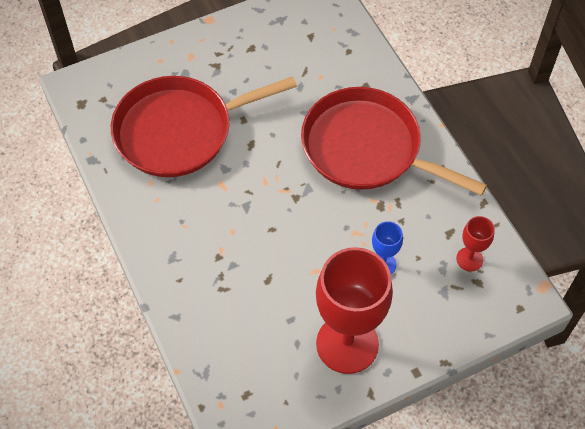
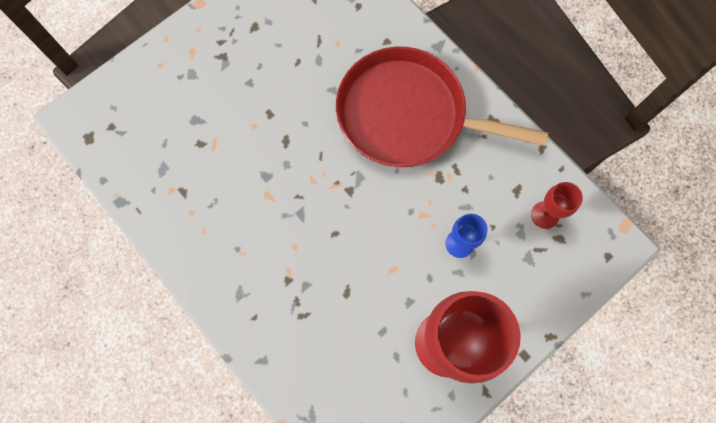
camera: 15 degrees left, 15 degrees up
red pan [111,76,297,177] -> none

